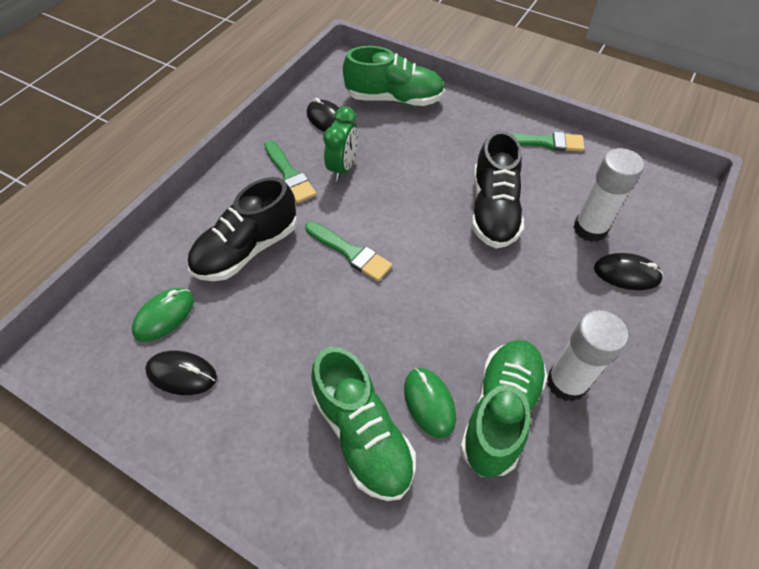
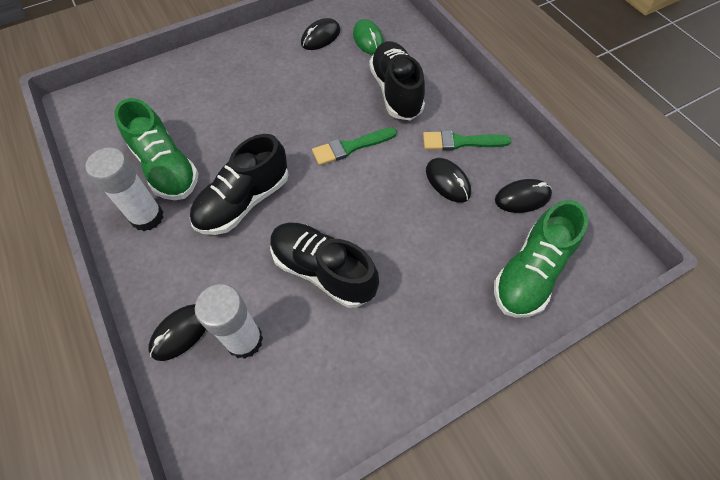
camera: 120 degrees right, 5 degrees up
green shoe [311,346,416,501] -> none
green clock [323,107,358,181] -> black mouse [426,158,471,203]
green mouse [404,368,456,438] -> none
green brush [511,132,584,152] -> none
none -> black shoe [190,134,289,235]

